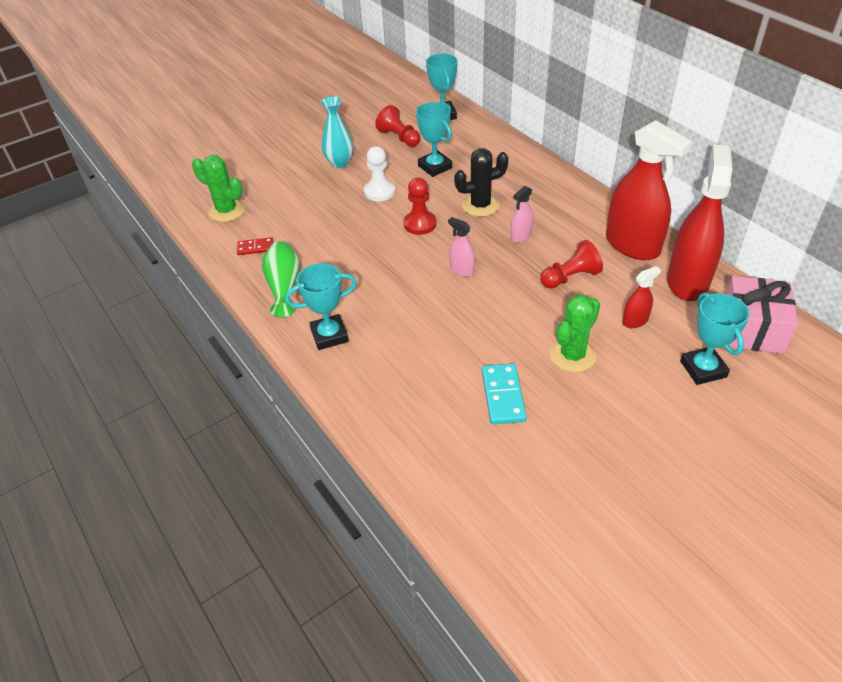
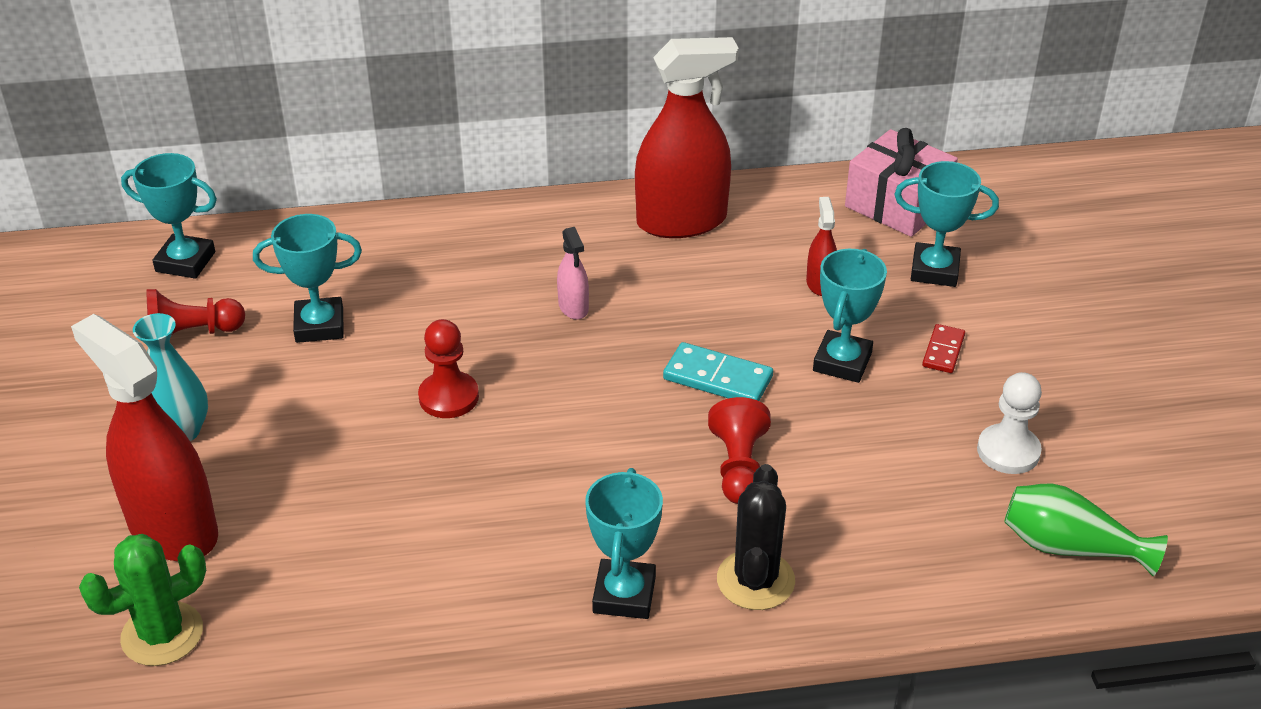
camera: 65 degrees left, 5 degrees down
red domino [237,237,274,255] -> red domino moved to [922,324,965,373]
green vase [262,241,300,318] -> green vase moved to [1004,483,1168,576]
white pawn [364,146,395,201] -> white pawn moved to [977,372,1042,474]
pink spray bottle [448,217,475,277] -> none
black cactus [454,148,509,217] -> black cactus moved to [717,464,795,610]
turquoise domino [482,363,527,424] -> turquoise domino moved to [663,342,773,401]
red pawn [540,240,603,289] -> red pawn moved to [708,397,771,504]
green cactus [550,294,600,372] -> turquoise trophy [813,249,887,383]
red spray bottle [667,144,733,301] -> red spray bottle moved to [71,314,218,561]

